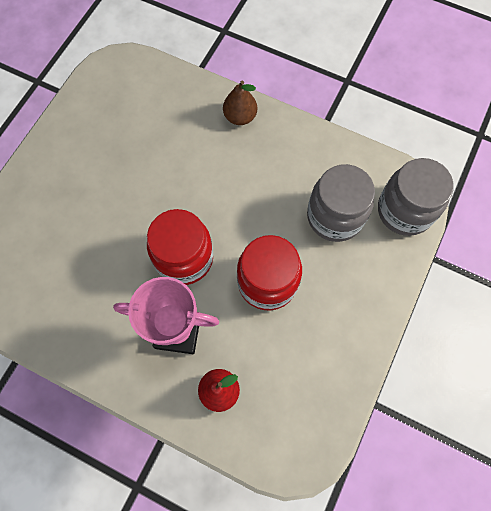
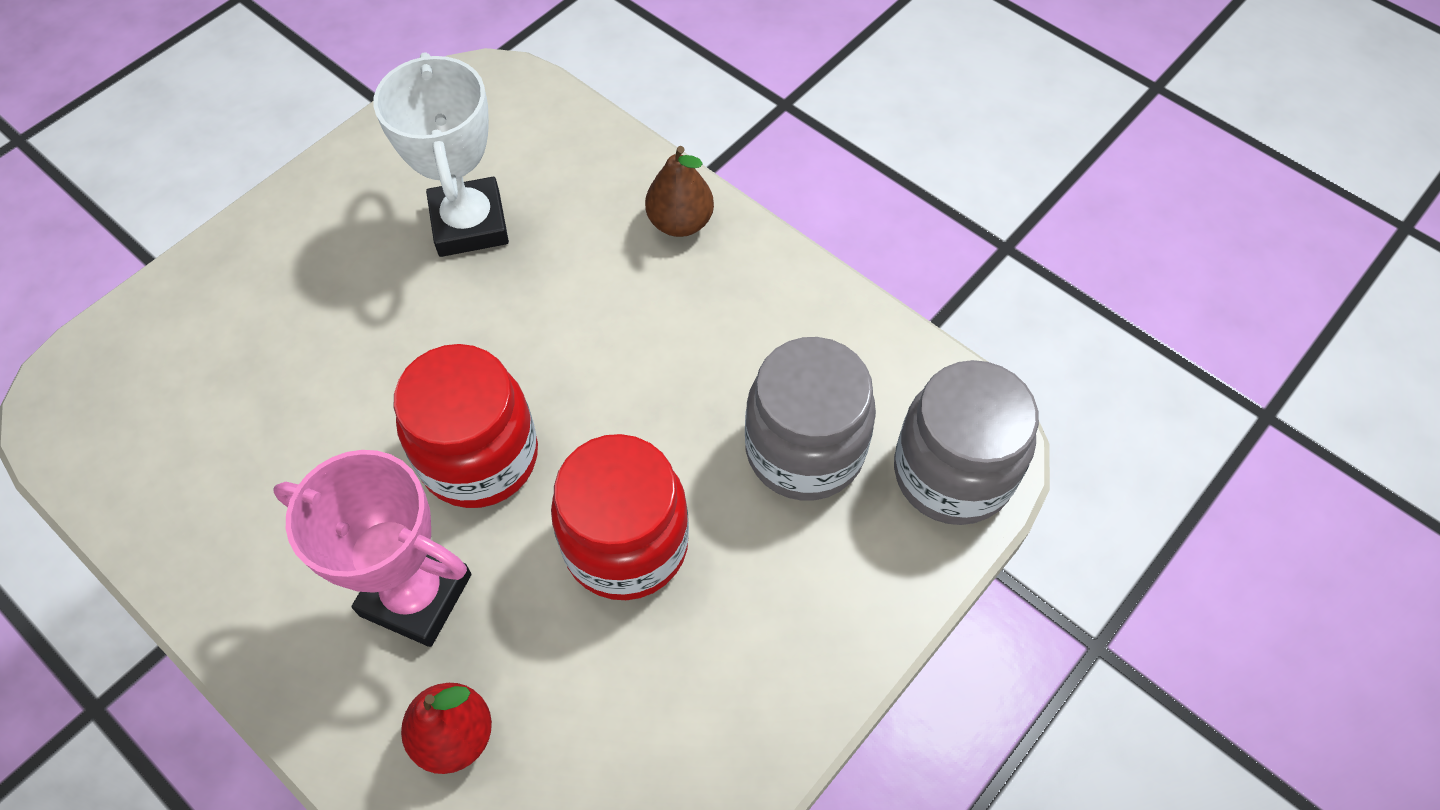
camera: 15 degrees right, 10 degrees down
none -> white trophy [373,52,509,257]

